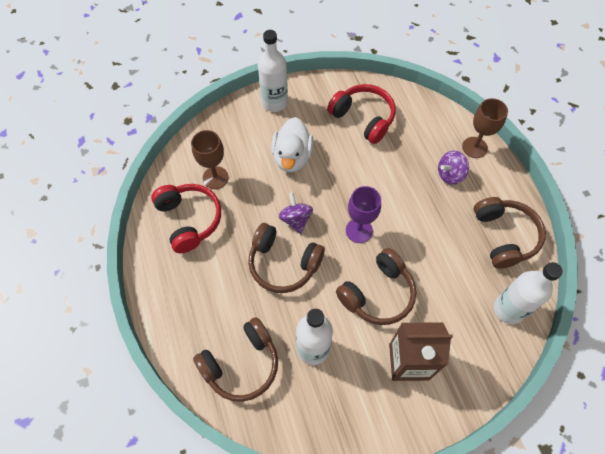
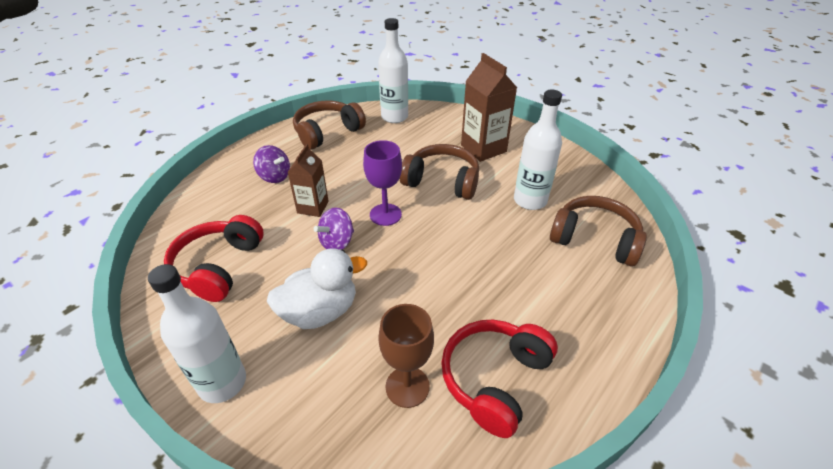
camera: 120 degrees left, 20 degrees down
brown headphones [248,223,325,293] -> none
purple spinning top [279,192,313,234] -> purple spinning top moved to [314,208,354,250]
brown goblet [462,98,508,158] -> none
none -> brown carton [288,144,329,217]

